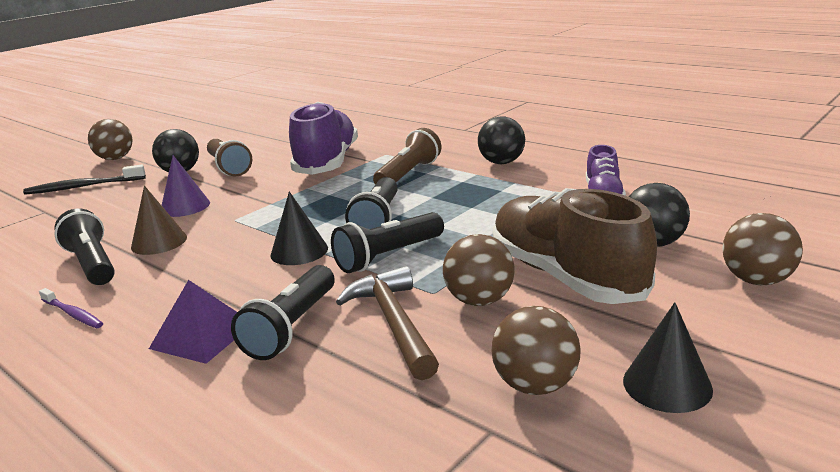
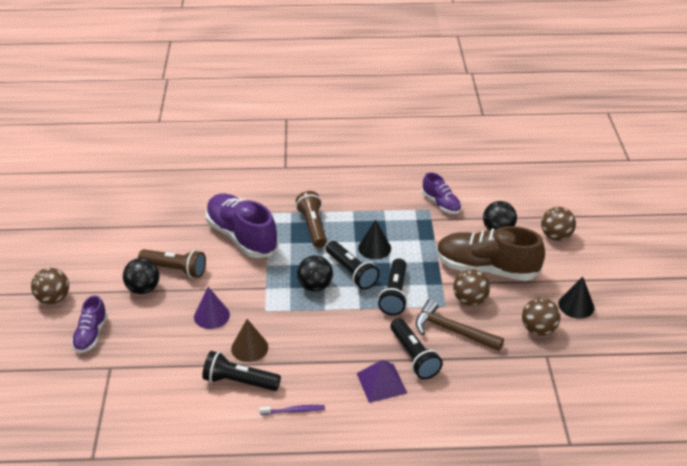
camera: 45 degrees left, 15 degrees up
black toothbrush [23,164,146,195] -> purple shoe [71,295,108,353]
black cone [270,191,328,265] -> black cone moved to [358,219,391,259]
black ball [478,116,525,164] -> black ball moved to [297,255,333,292]

